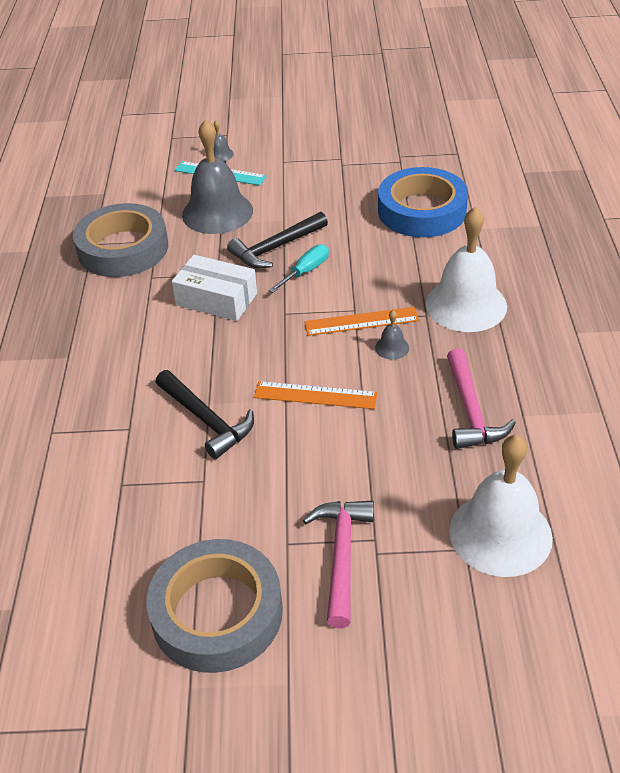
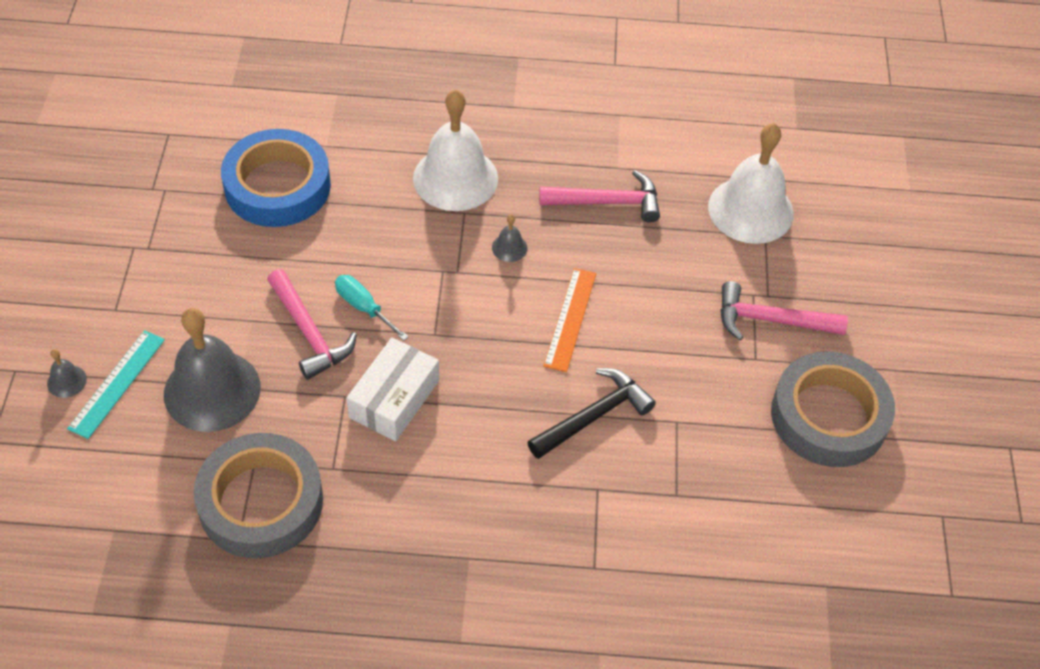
camera: 90 degrees left, 10 degrees up
black hammer [227,212,328,268] -> pink hammer [267,269,357,380]
orange ruler [304,307,419,336] -> none

